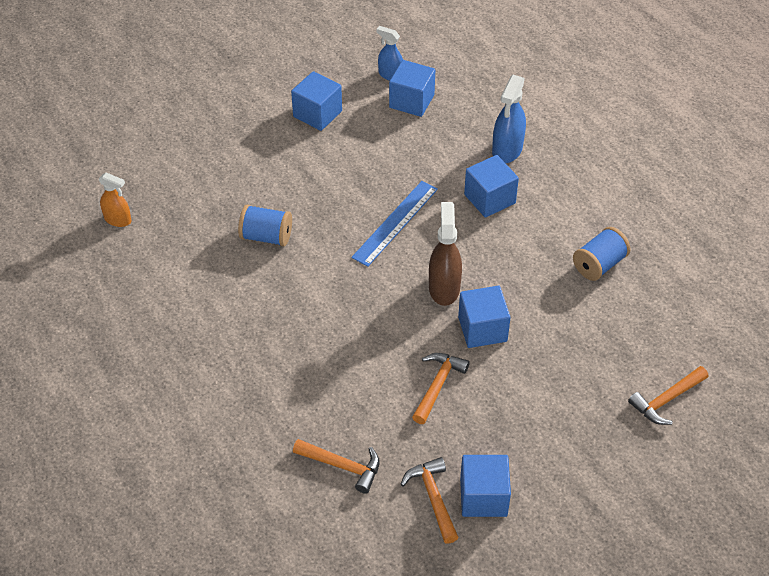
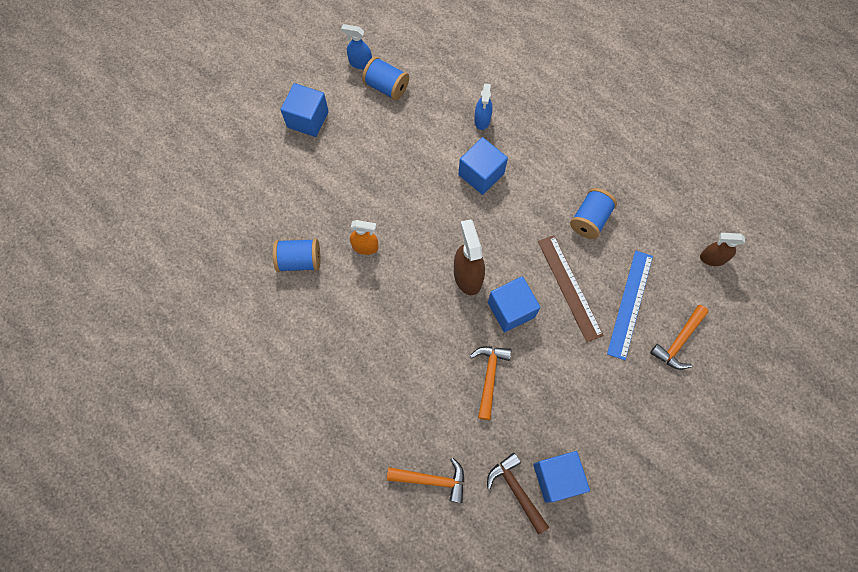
camera: 15 degrees left, 20 degrees up
orange spray bottle [99,173,131,227] -> orange spray bottle moved to [350,220,379,255]
blue ruler [351,181,438,267] -> blue ruler moved to [607,251,653,360]
blue cube [389,60,435,117] -> blue spool [362,57,409,100]
orange hammer [400,457,459,544] -> brown hammer [487,453,549,535]
blue spray bottle [492,75,526,163] -> blue spray bottle [474,84,492,130], size x0.64
none -> brown ruler [538,235,604,342]
none -> brown spray bottle [700,233,745,266]

